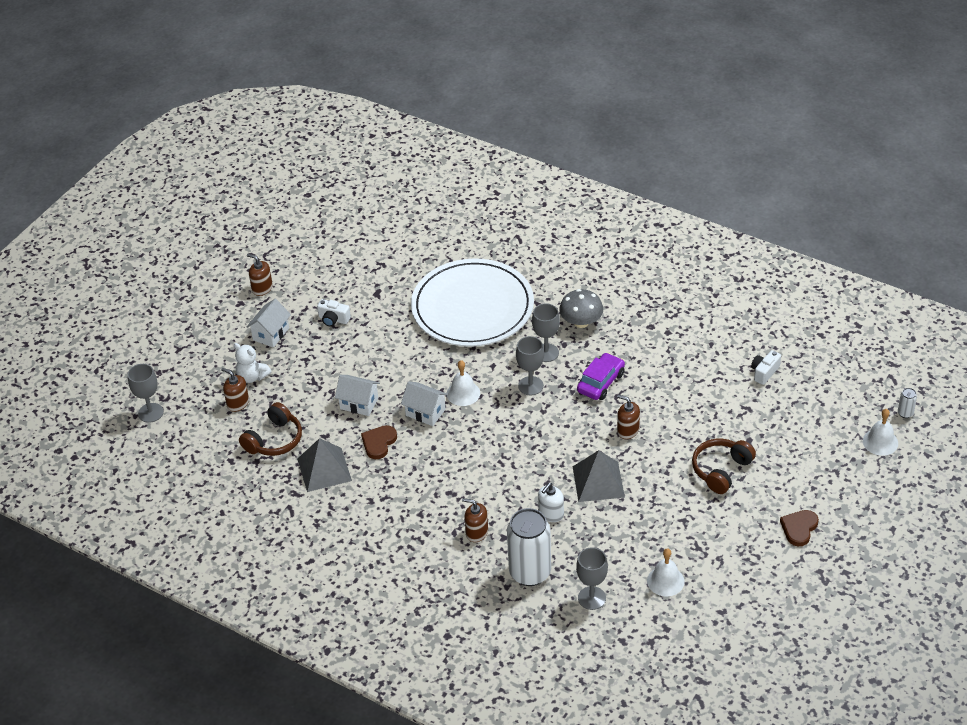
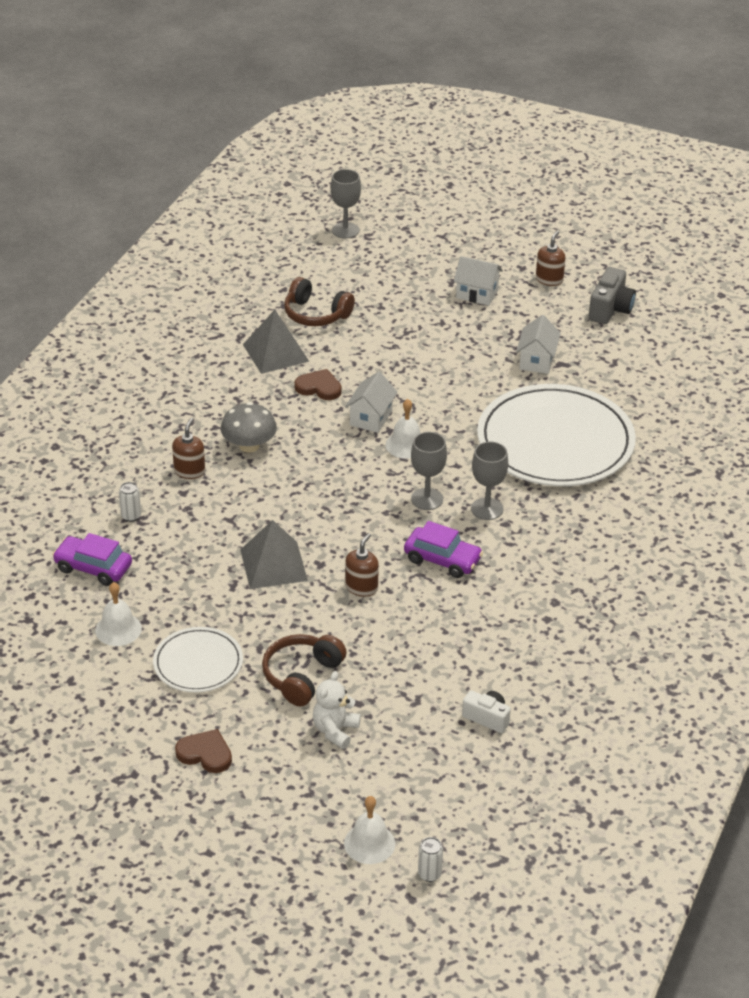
camera: 80 degrees right, 5 degrees down
brown soap dispenser [221,368,249,412] -> none
white teddy bear [234,343,272,383] -> white teddy bear moved to [313,671,361,749]
white camera [317,299,351,327] -> none
white house [335,375,380,416] -> white house moved to [516,315,561,374]
white can [507,508,551,586] -> white can [119,482,141,522], size x0.41
white soap dispenser [538,483,564,522] -> none
grey mushroom [559,289,603,328] -> grey mushroom moved to [221,402,277,453]
grey goblet [576,547,608,610] -> purple car [52,533,132,586]
brown headphones [692,438,756,494] -> brown headphones turned 90 degrees counterclockwise [262,634,347,707]
none -> white plate [153,627,243,692]
none -> grey camera [589,267,636,324]

